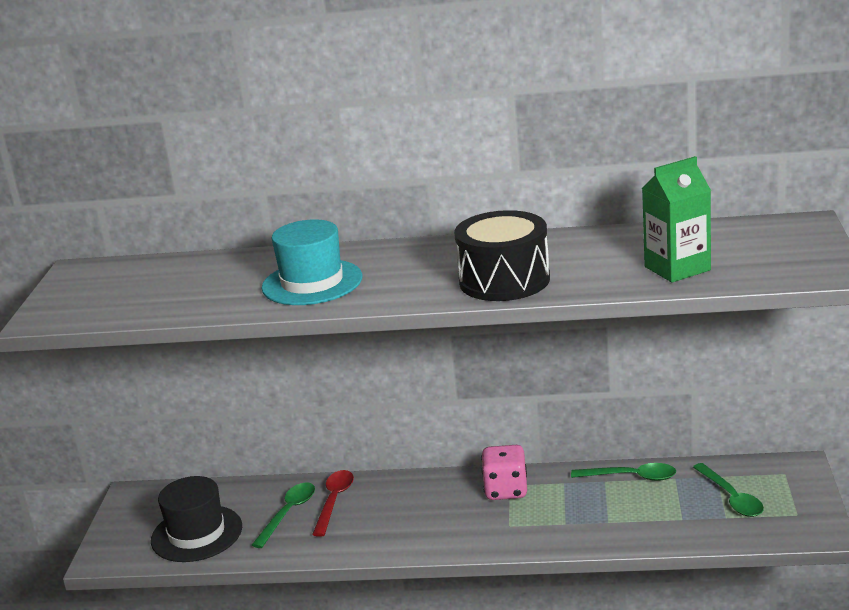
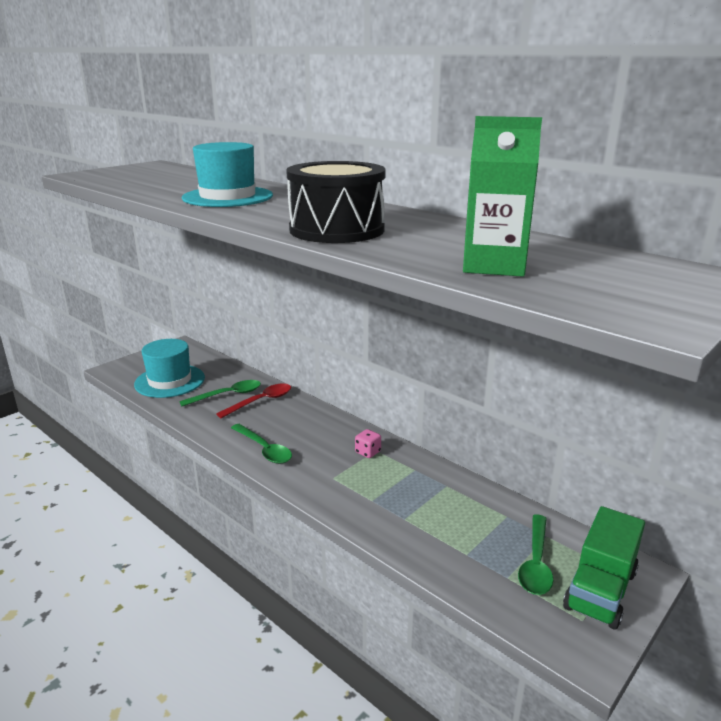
camera: 35 degrees right, 0 degrees up
black hat [151,476,242,562] -> turquoise hat [134,339,205,398]
pink dice [481,445,527,500] -> pink dice [355,429,381,458], size x0.53
green spoon [571,463,677,481] -> green spoon moved to [231,424,292,464]
none -> green truck [563,506,645,630]

